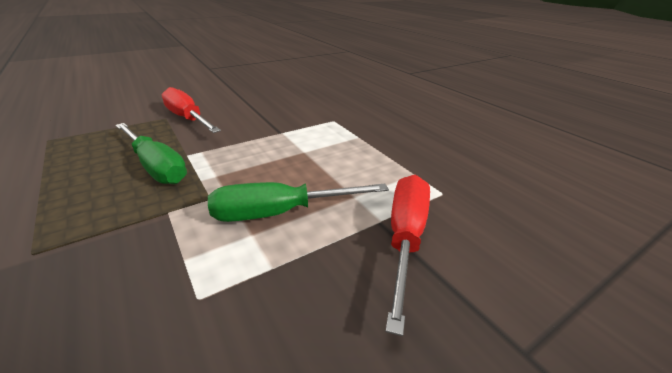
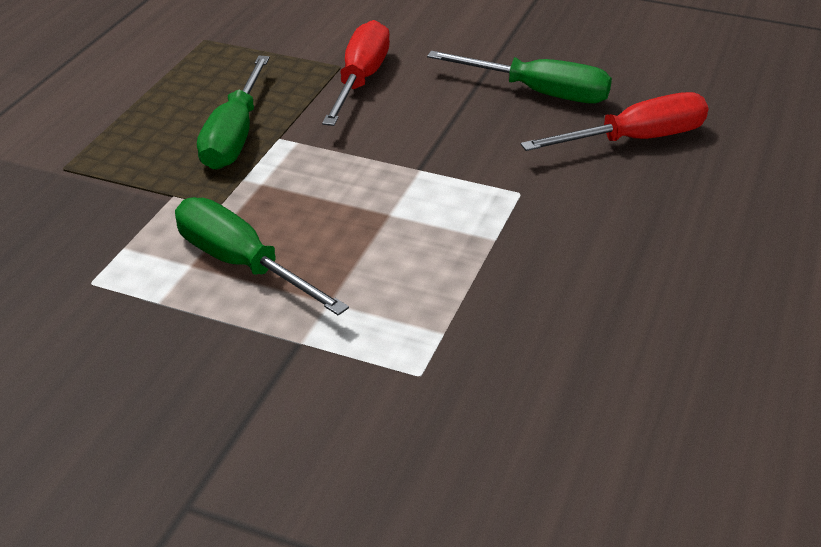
camera: 55 degrees right, 5 degrees up
red screwdriver [386,175,430,336] -> red screwdriver moved to [520,92,708,151]
none -> green screwdriver [427,51,612,103]

